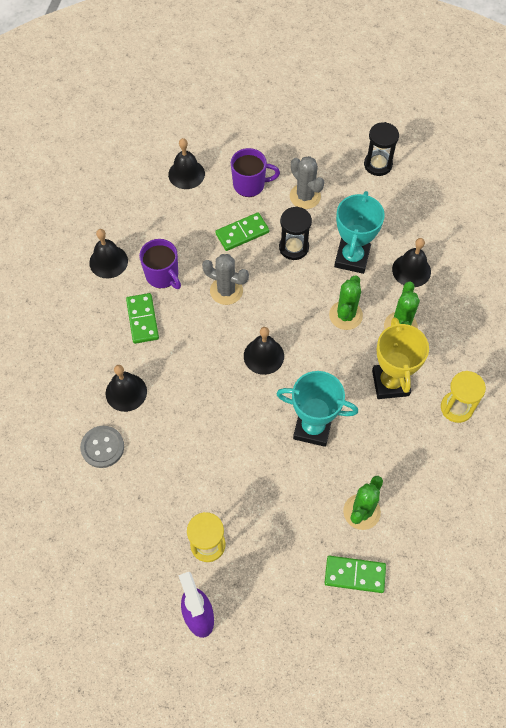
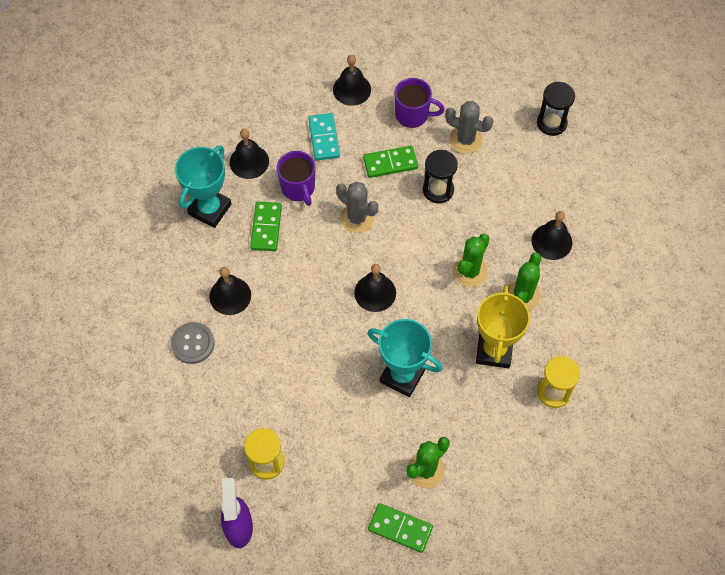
camera: 15 degrees right, 0 degrees up
grey cactus [290,156,324,209] -> grey cactus turned 45 degrees counterclockwise [445,101,493,154]
turquoise trophy [334,191,385,274] -> turquoise trophy moved to [175,145,231,228]
none -> turquoise domino [308,113,340,161]

